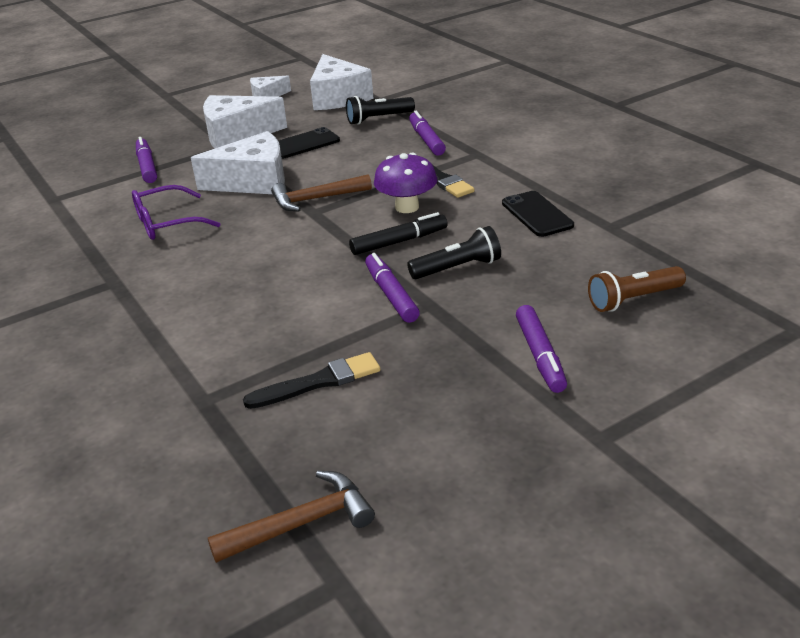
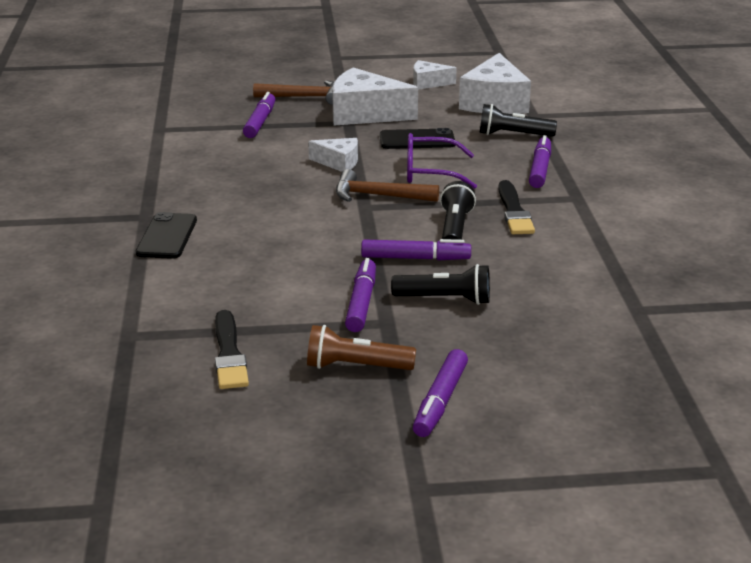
camera: 25 degrees right, 5 degrees down
purple glasses [132,185,220,240] -> purple glasses moved to [407,133,477,189]
white cheese [191,131,285,194] -> white cheese [308,138,358,172], size x0.54
brown hammer [208,471,375,563] -> brown hammer moved to [253,80,334,105]
black brush [243,352,380,409] -> black brush turned 75 degrees clockwise [215,310,249,389]
black marker [349,212,448,255] -> purple marker [361,239,471,260]
purple mushroom [374,153,437,213] -> black flashlight [440,181,476,240]
black phone [502,191,574,237] -> black phone moved to [136,212,197,259]
brown flashlight [588,266,686,312] -> brown flashlight moved to [307,325,416,370]

